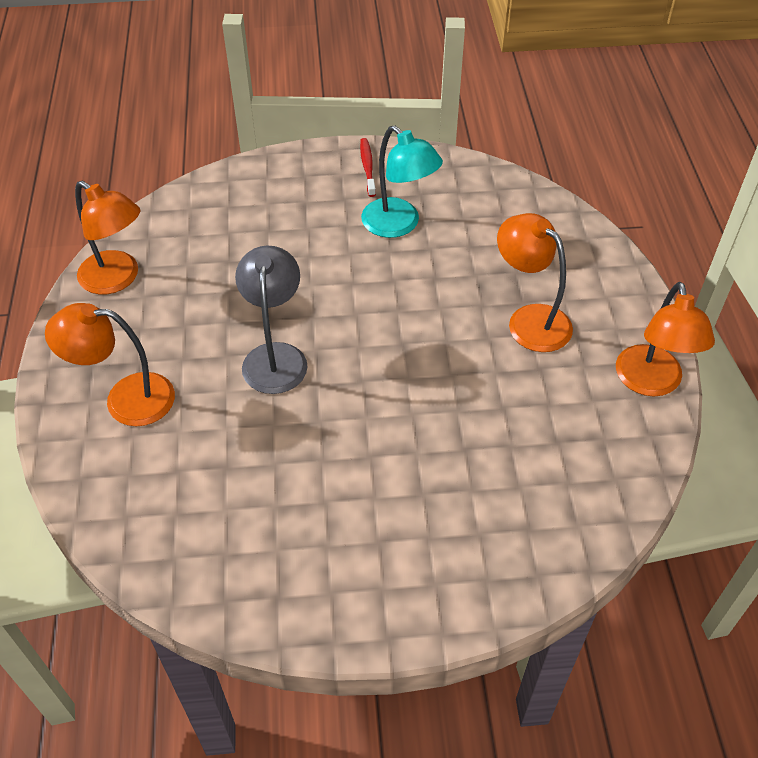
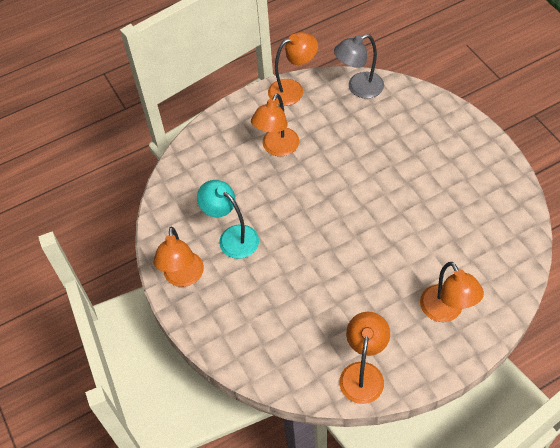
camera: 110 degrees left, 5 degrees up
grey lamp [235,246,308,394] -> grey lamp moved to [334,34,384,99]
red toothbrush [360,138,376,197] -> orange lamp [154,227,204,287]
turquoise lamp [361,126,443,238] -> turquoise lamp turned 75 degrees counterclockwise [197,180,259,259]

